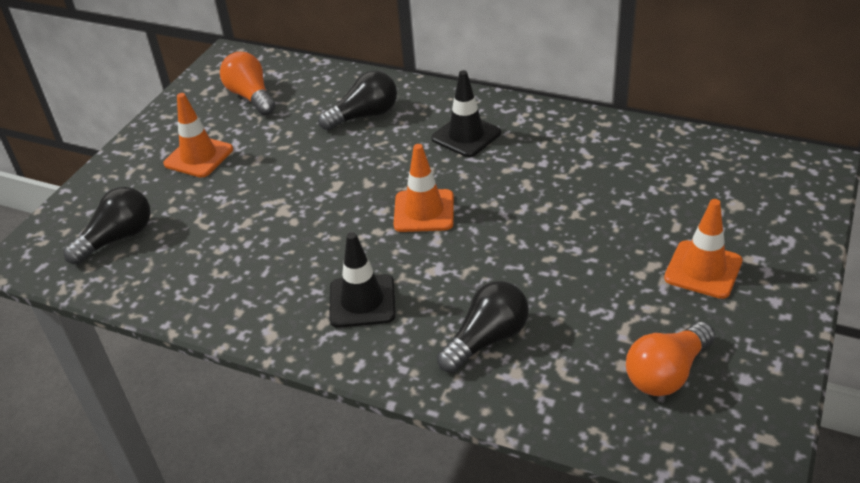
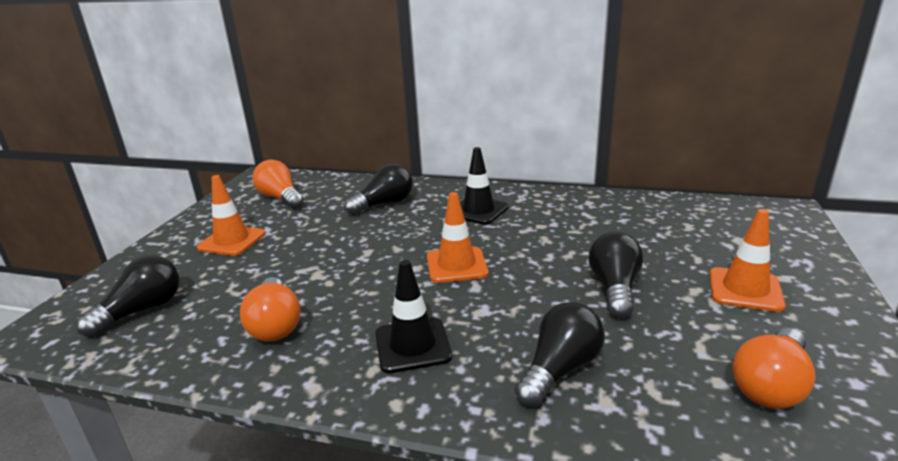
camera: 10 degrees left, 15 degrees down
none -> orange light bulb [240,277,300,342]
none -> black light bulb [589,232,643,318]

